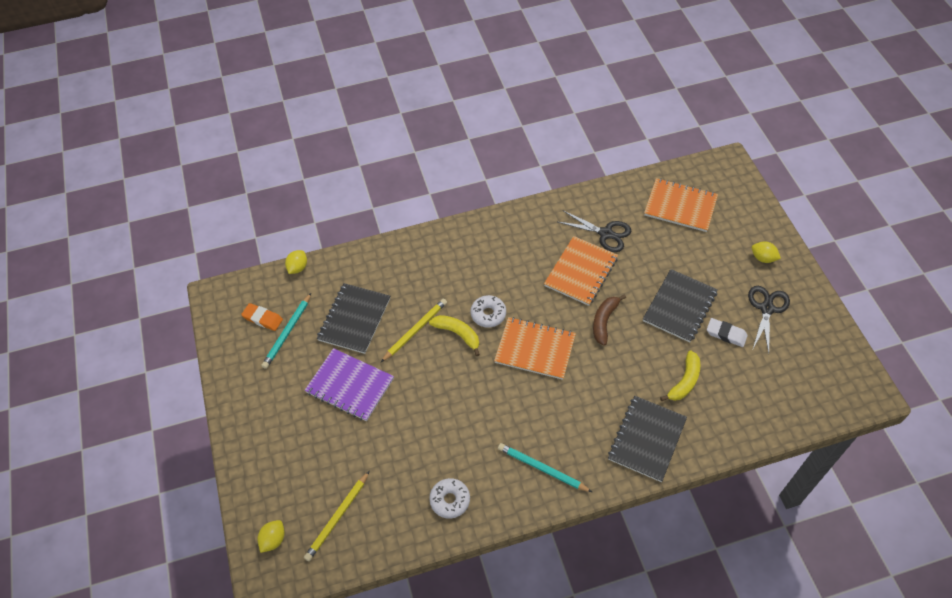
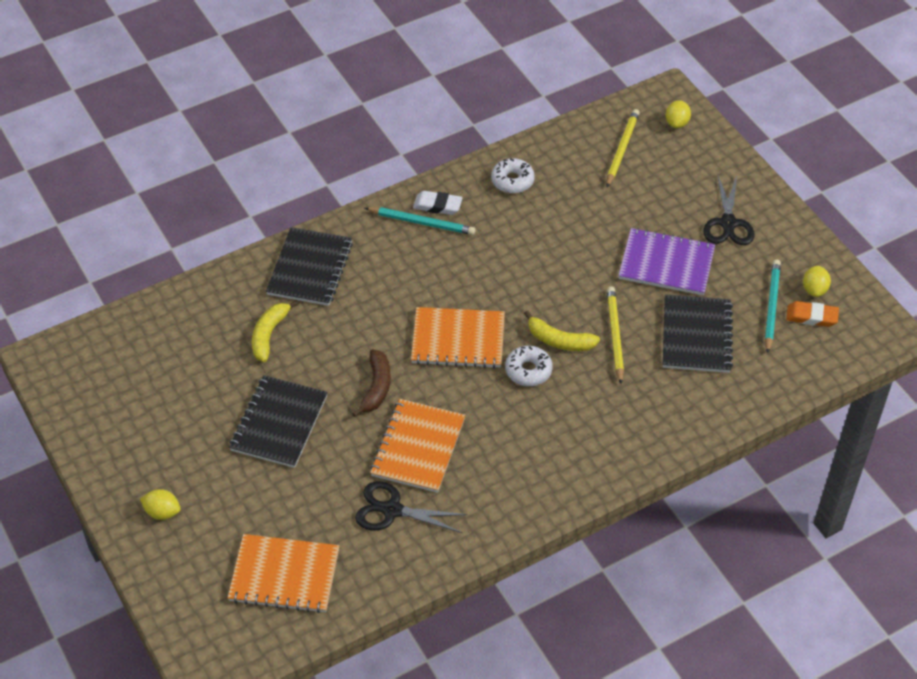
camera: 165 degrees right, 5 degrees down
yellow lemon [285,250,307,274] -> yellow lemon moved to [803,266,831,297]
yellow pencil [381,299,447,362] -> yellow pencil turned 150 degrees clockwise [607,286,624,384]
white eraser [707,318,748,347] -> white eraser moved to [413,191,463,215]
black scissors [748,286,790,354] -> black scissors moved to [703,174,754,245]

